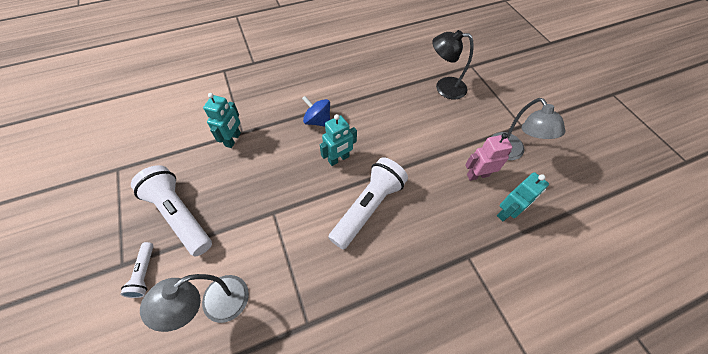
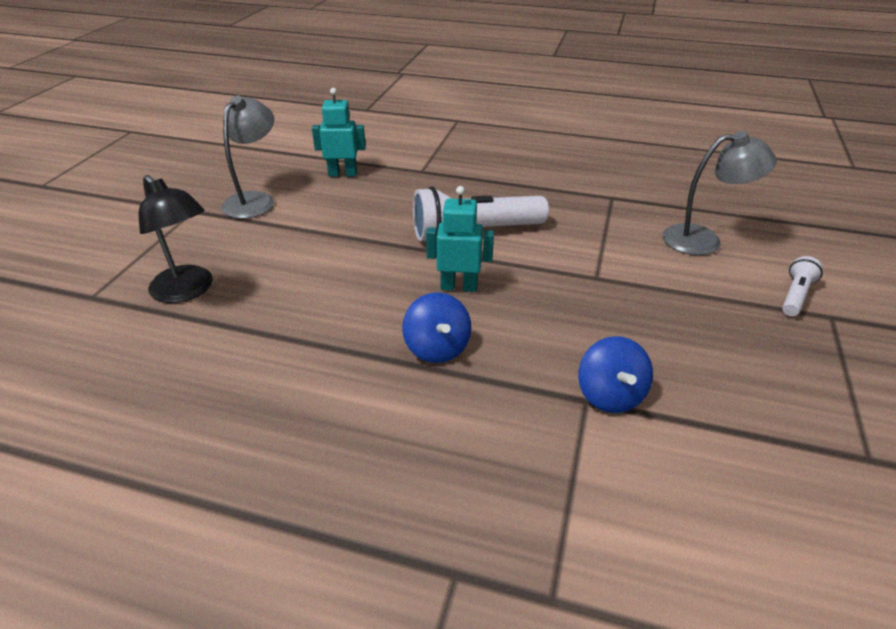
camera: 140 degrees left, 20 degrees down
white flashlight [131,165,212,256] -> none
turquoise robot [203,93,241,148] -> blue spinning top [578,336,653,413]
pink robot [465,133,512,181] -> none

